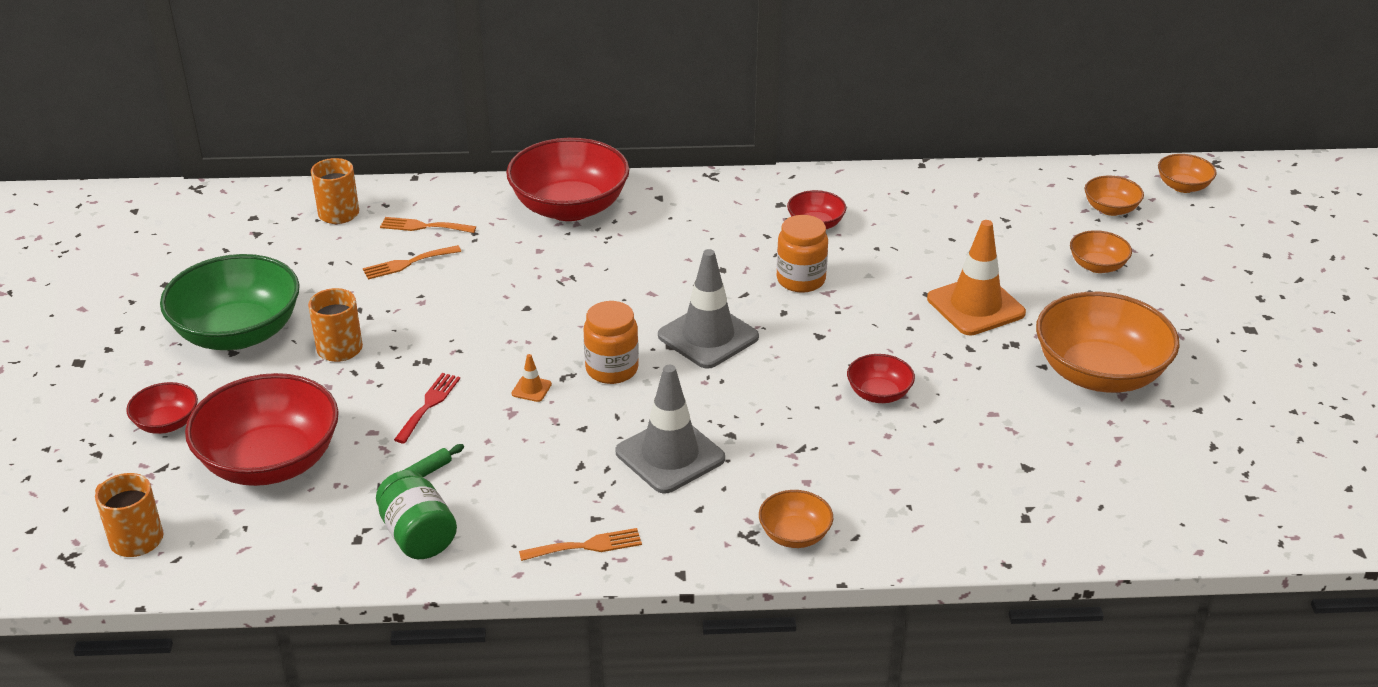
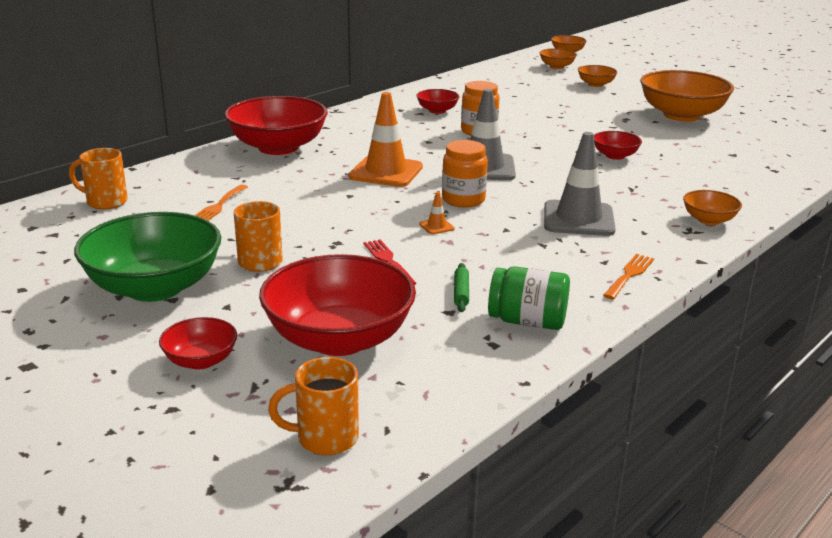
camera: 45 degrees left, 10 degrees down
orange fork [380,217,476,233] -> none
orange traffic cone [927,220,1026,335] -> orange traffic cone moved to [349,92,423,187]

